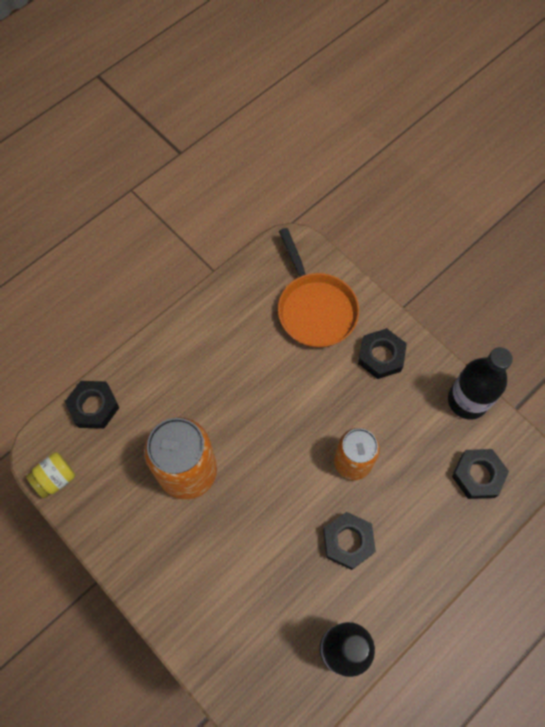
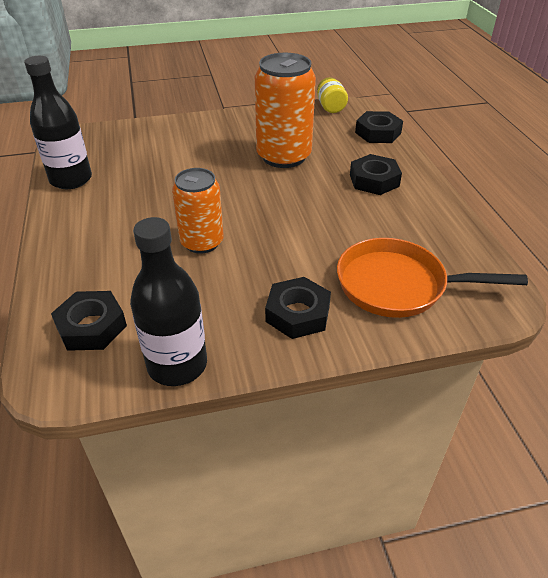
camera: 120 degrees right, 25 degrees down
black nut [323,512,376,570] -> black nut moved to [350,154,402,195]

